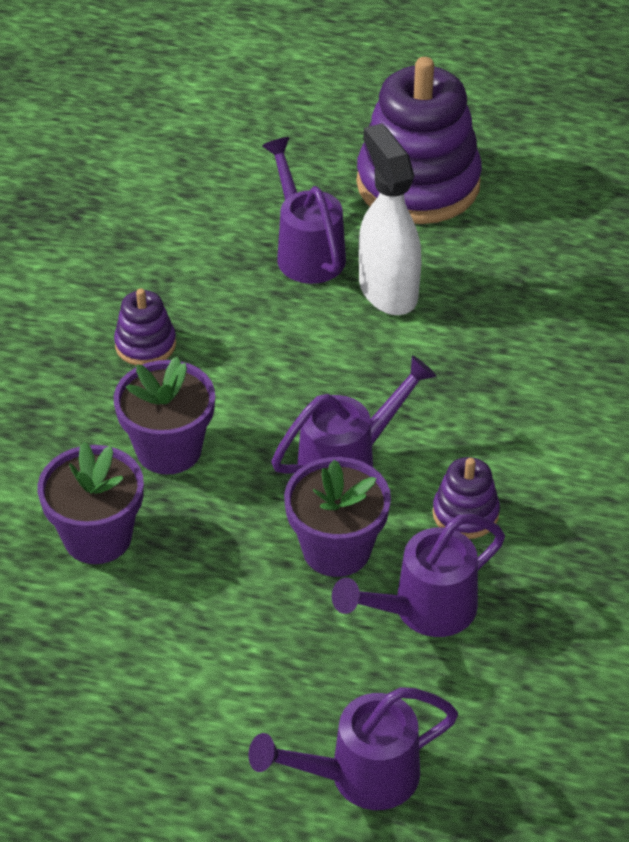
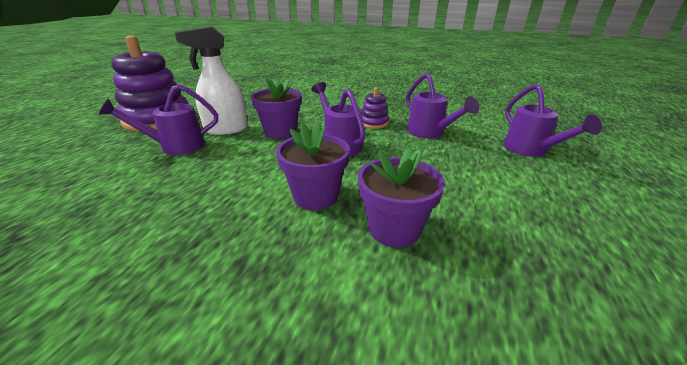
camera: 85 degrees left, 15 degrees down
purple stacking toy [114,288,176,366] -> none
purple flower pot [284,457,391,577] -> purple flower pot moved to [251,78,302,139]

